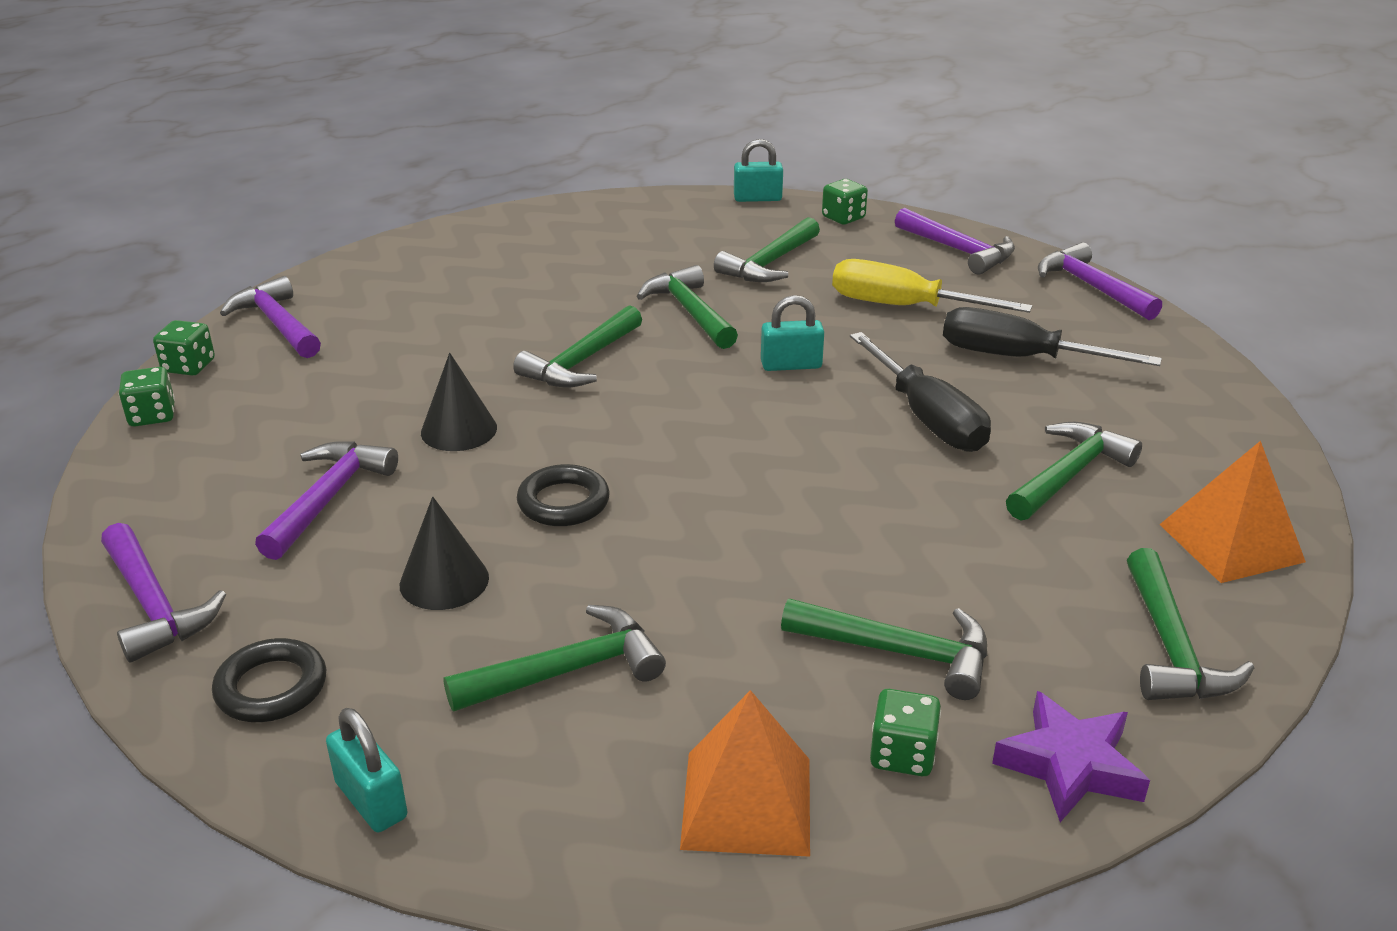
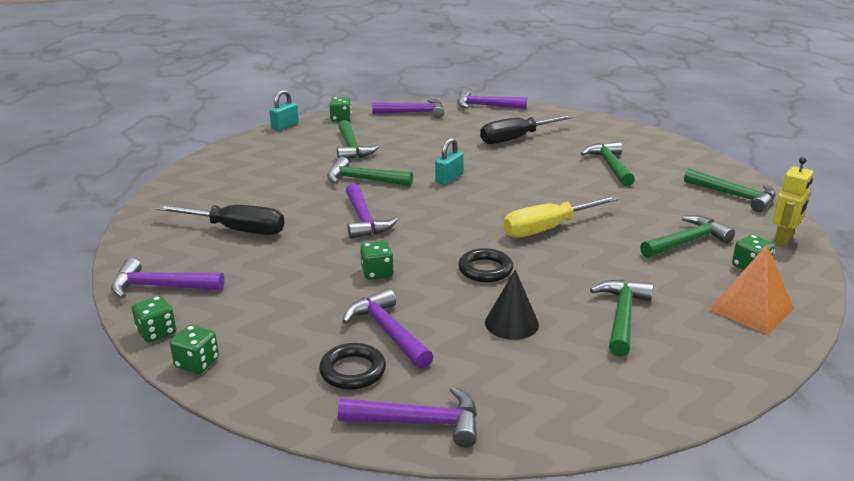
camera: 50 degrees left, 5 degrees down
black ring [212,638,326,722] -> black ring moved to [319,343,386,390]
turquoise padlock [326,708,407,832] -> none
black cone [421,353,497,451] -> green dice [360,241,394,280]
green hammer [513,305,642,388] -> purple hammer [346,184,398,239]
yellow screwdriver [832,259,1032,313] -> yellow screwdriver moved to [503,196,619,238]
black screwdriver [850,332,991,452] -> black screwdriver moved to [156,205,284,235]
purple star [992,691,1150,822] -> yellow robot [772,157,813,247]
orange pyramid [1159,441,1306,583] -> none

